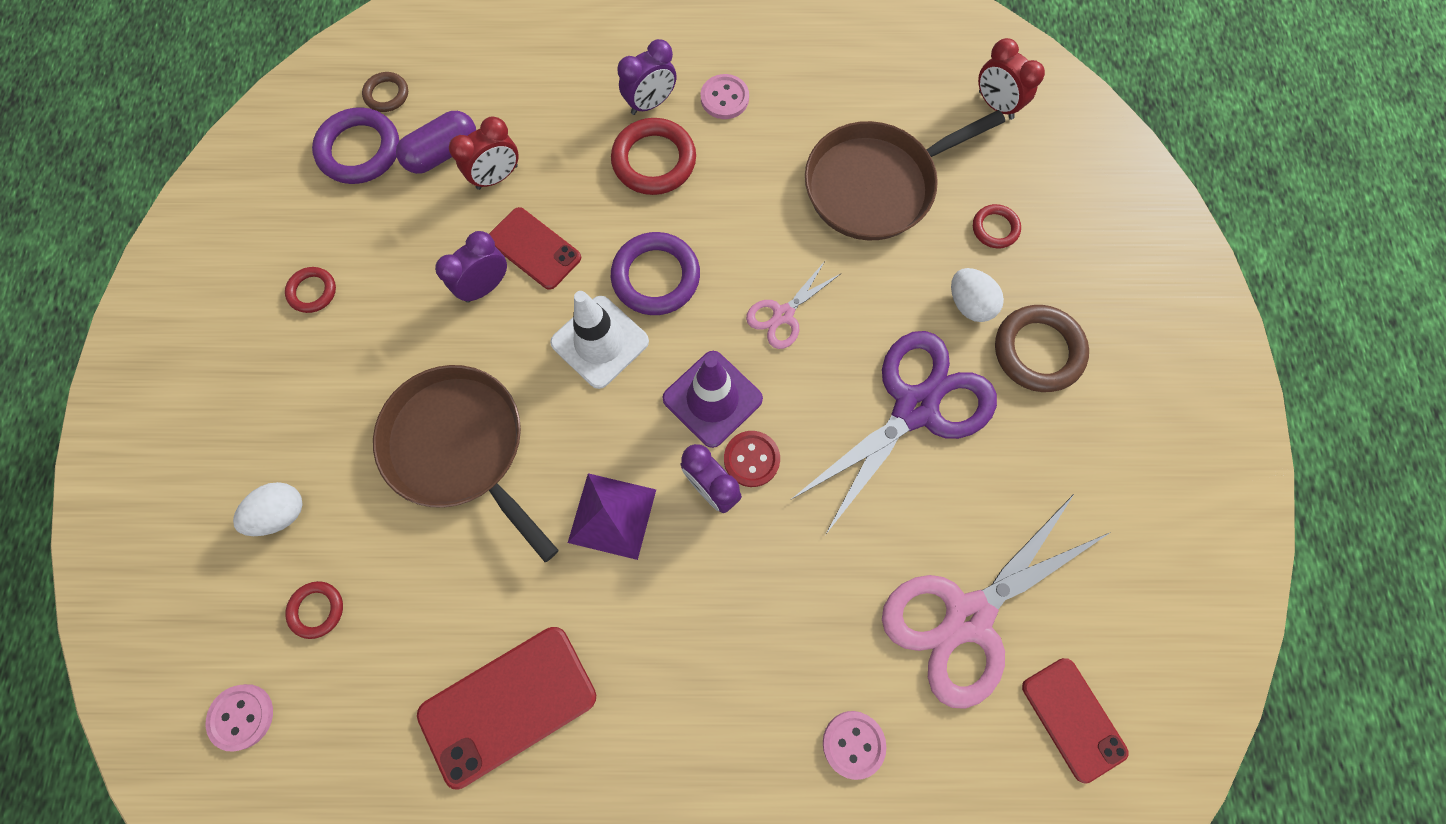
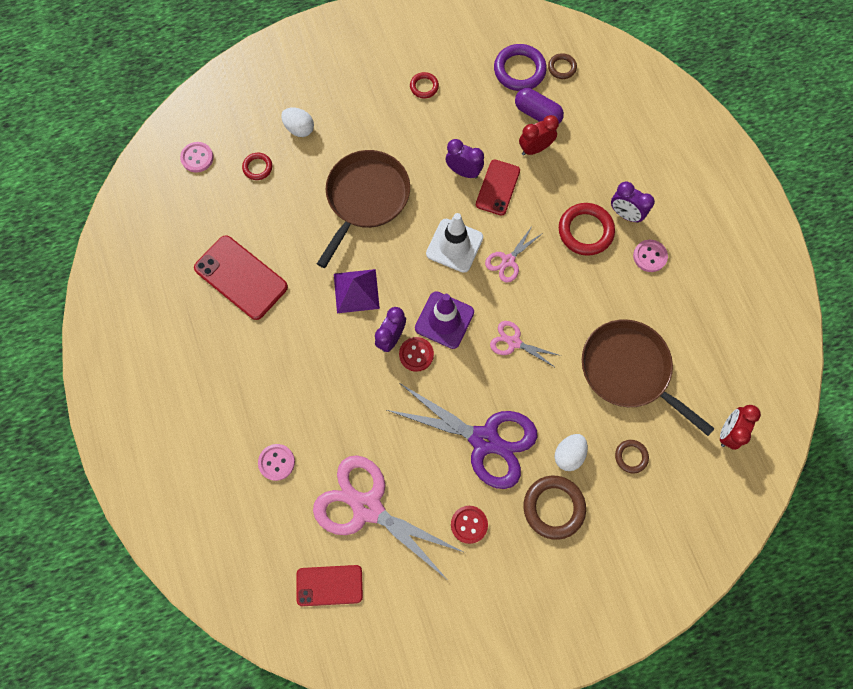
camera: 70 degrees right, 0 degrees up
red clock [449,116,519,190] -> red clock turned 120 degrees clockwise [519,115,559,156]
purple ring [611,232,700,315] -> pink scissors [485,225,543,283]
red ring [973,204,1021,248] -> brown ring [615,440,649,473]
red phone [1022,658,1129,784] -> red phone turned 45 degrees clockwise [296,565,363,606]
none -> red button [451,506,488,544]

